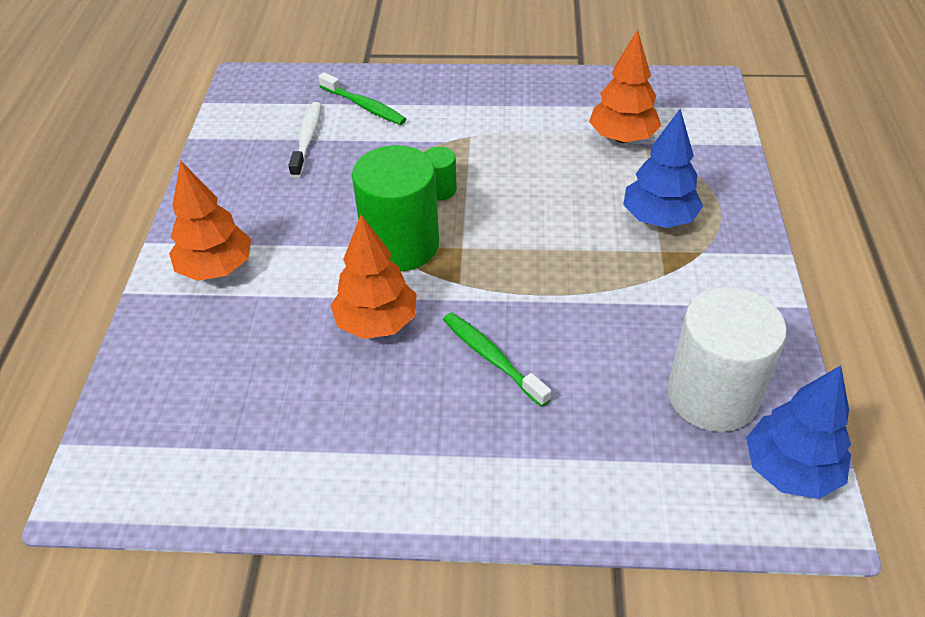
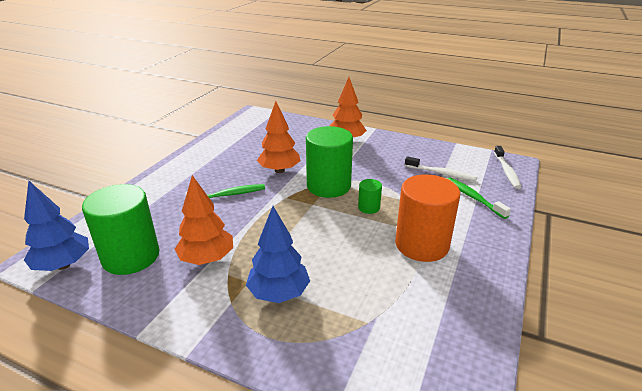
camera: 110 degrees right, 15 degrees down
green toothbrush [318,72,406,125] -> green toothbrush turned 90 degrees clockwise [447,177,511,219]
orange tree [589,30,661,143] -> orange tree moved to [175,175,233,265]
white cylinder [667,287,787,432] -> green cylinder [82,184,160,275]
none -> orange cylinder [395,174,460,262]
none -> white toothbrush [494,146,521,189]

